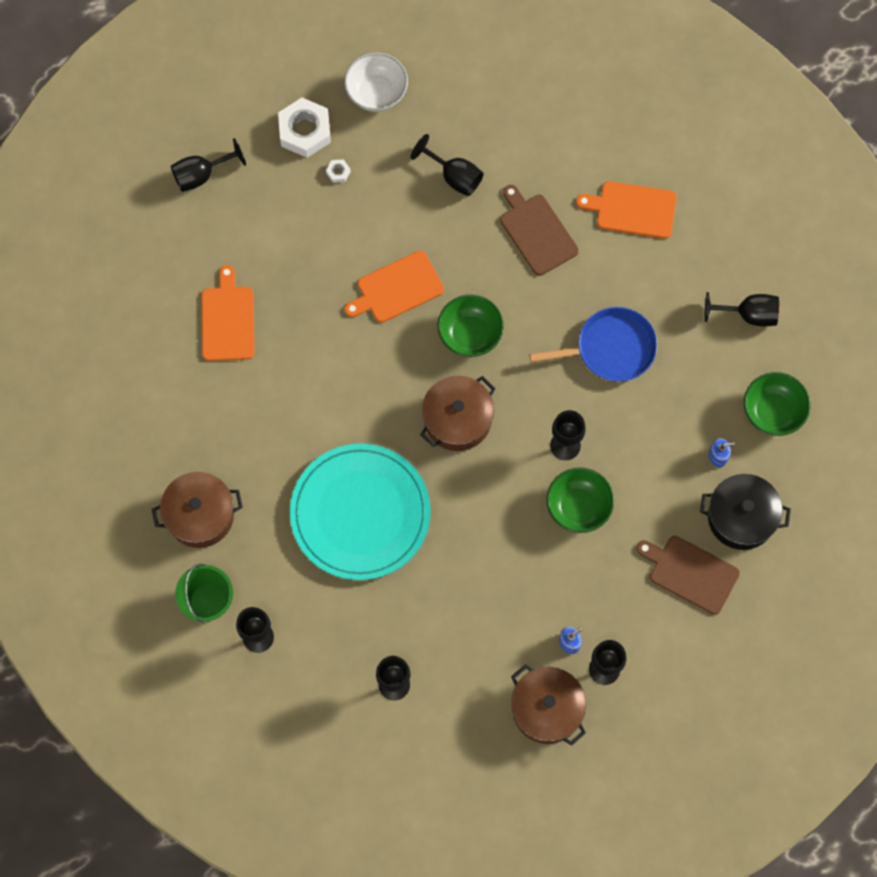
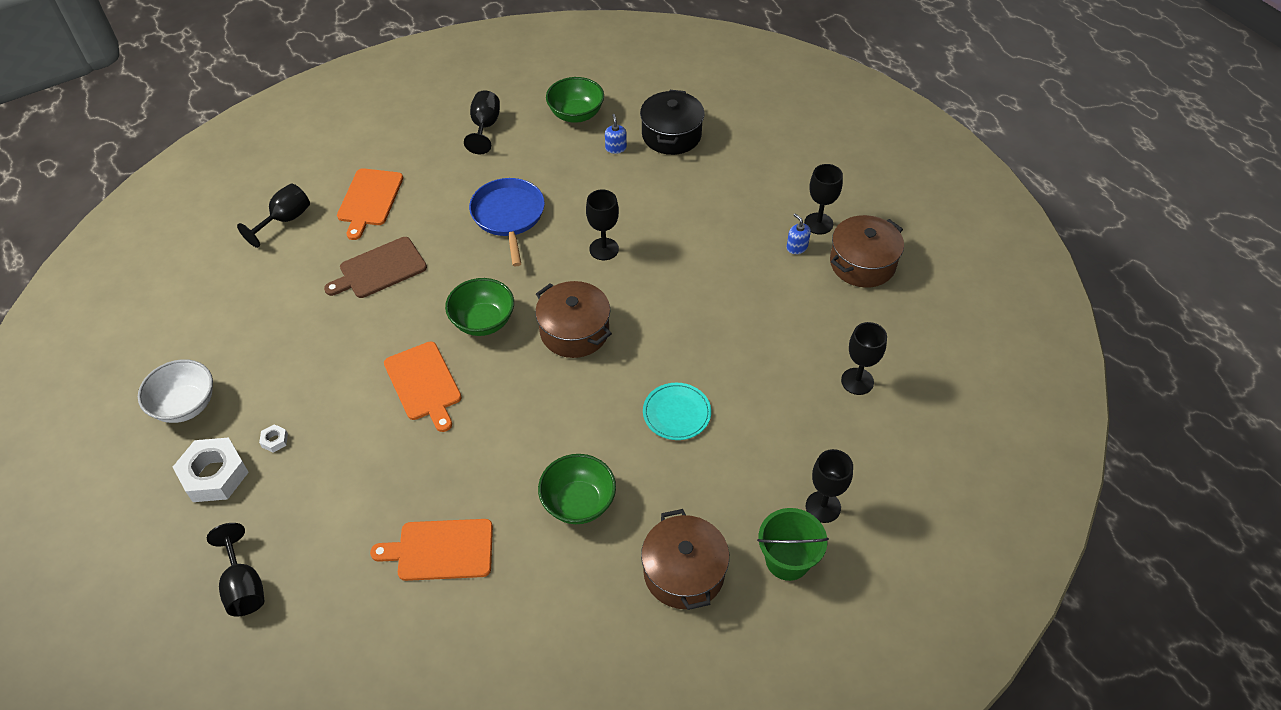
camera: 90 degrees left, 20 degrees down
turquoise plate [290,443,431,580] -> turquoise plate [643,383,711,440], size x0.45
black goblet [411,134,484,196] -> black goblet moved to [237,183,310,248]
green bowl [547,468,614,533] -> green bowl moved to [538,454,616,524]
brown cutting board [636,536,740,615] -> none

